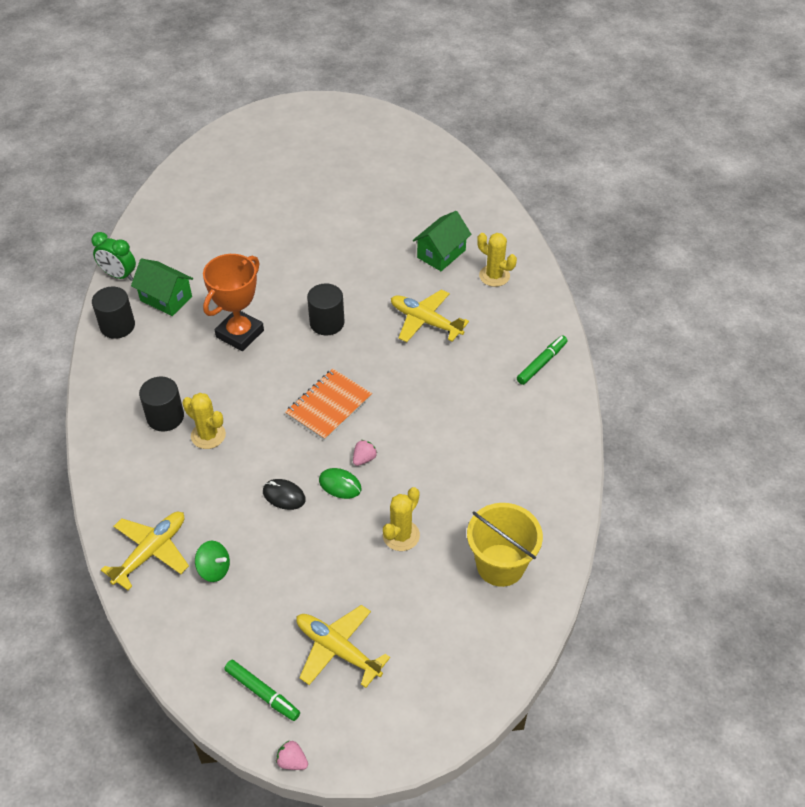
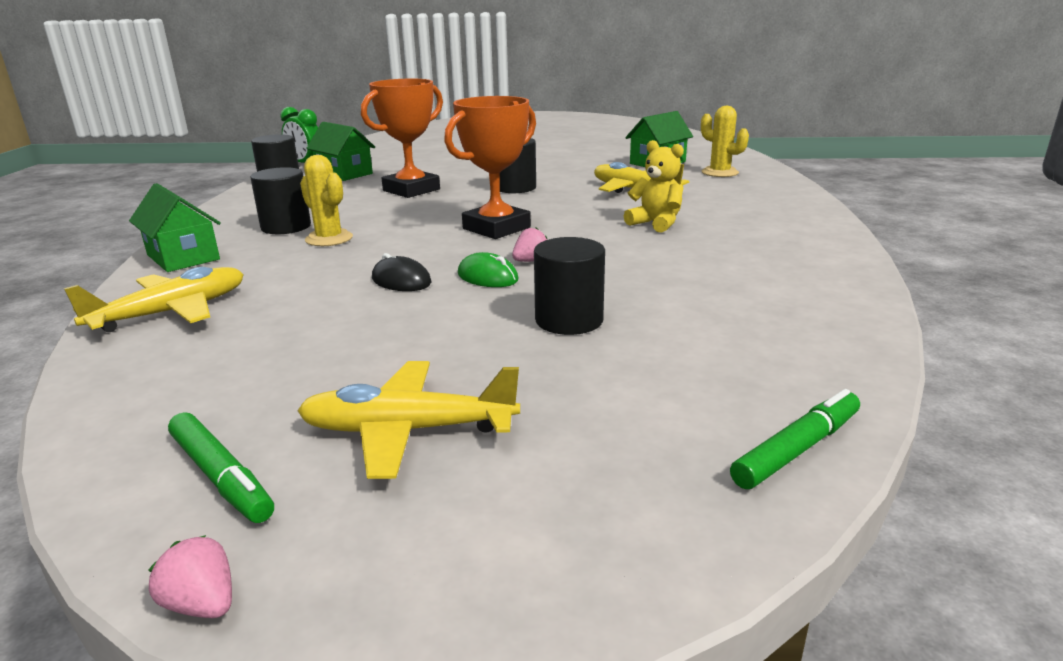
camera: 10 degrees right, 25 degrees down
green spinning top [195,541,230,582] -> none
orange notebook [285,369,372,441] -> orange trophy [444,96,536,239]
yellow plane [296,605,390,688] -> yellow plane turned 45 degrees counterclockwise [297,361,520,479]
yellow cactus [383,487,420,551] -> black cylinder [534,237,605,335]
yellow bucket [467,503,543,587] -> none
green marker [517,335,567,385] -> green marker moved to [730,389,860,489]
none -> green house [129,183,221,272]
none -> yellow teddy bear [624,140,684,233]

